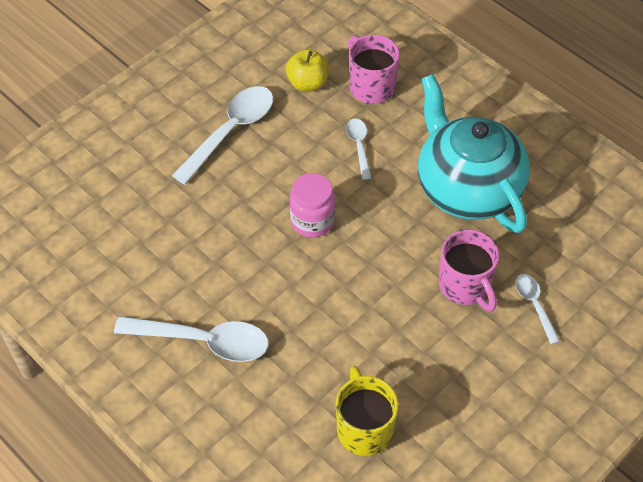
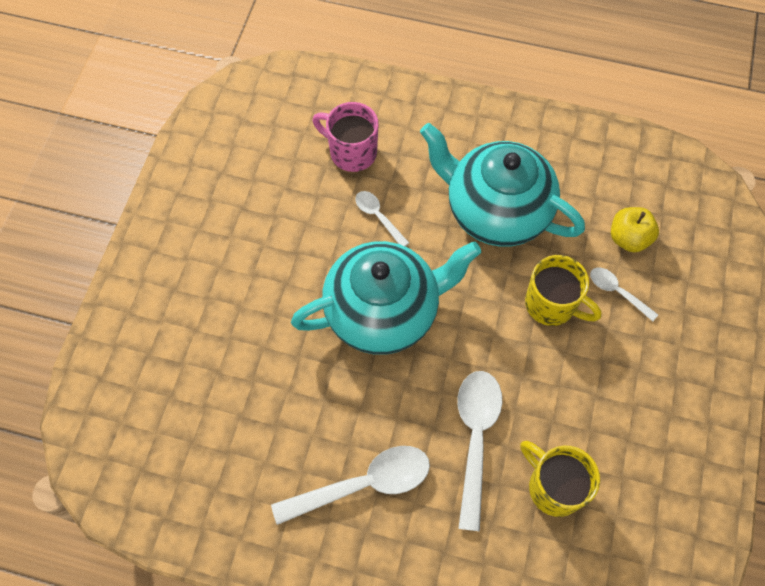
camera: 30 degrees left, 10 degrees up
white spoon [172,86,273,184] -> white spoon moved to [457,371,502,531]
yellow apple [286,49,329,92] -> yellow apple moved to [611,207,659,253]
pink jar [289,173,335,237] -> turquoise teapot [291,241,481,355]
pink mug [439,229,499,312] -> yellow mug [525,255,601,326]

